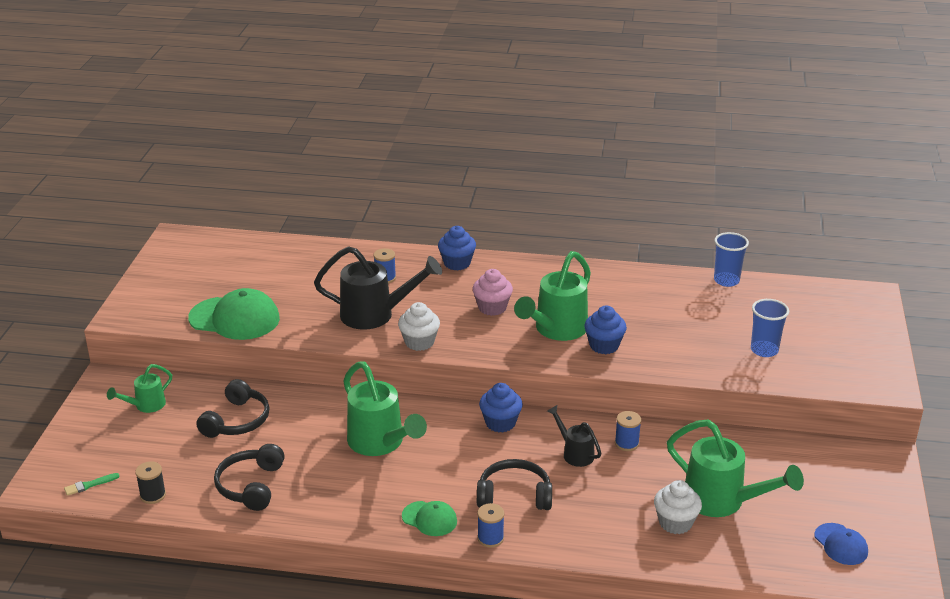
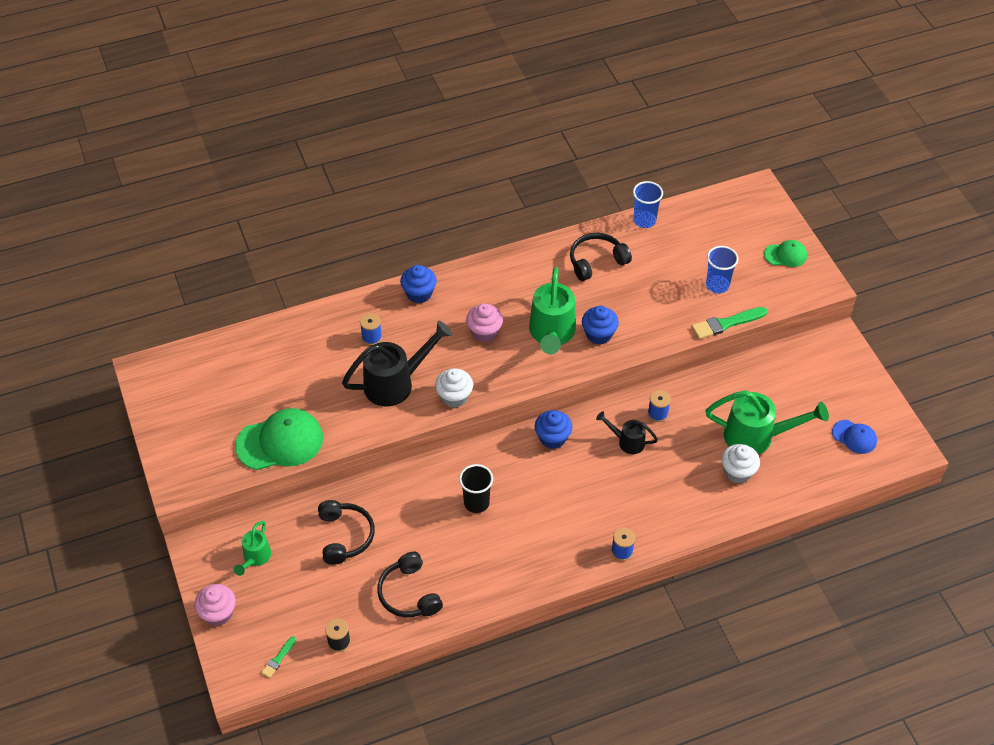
camera: 30 degrees left, 20 degrees up
green watering can [343,362,427,456] -> black cup [459,464,493,513]
green cap [402,501,457,536] -> green cap moved to [764,240,807,267]
black headphones [477,459,552,510] -> black headphones moved to [570,233,632,281]
none -> pink cupcake [194,584,236,626]
none -> green brush [691,307,768,339]

